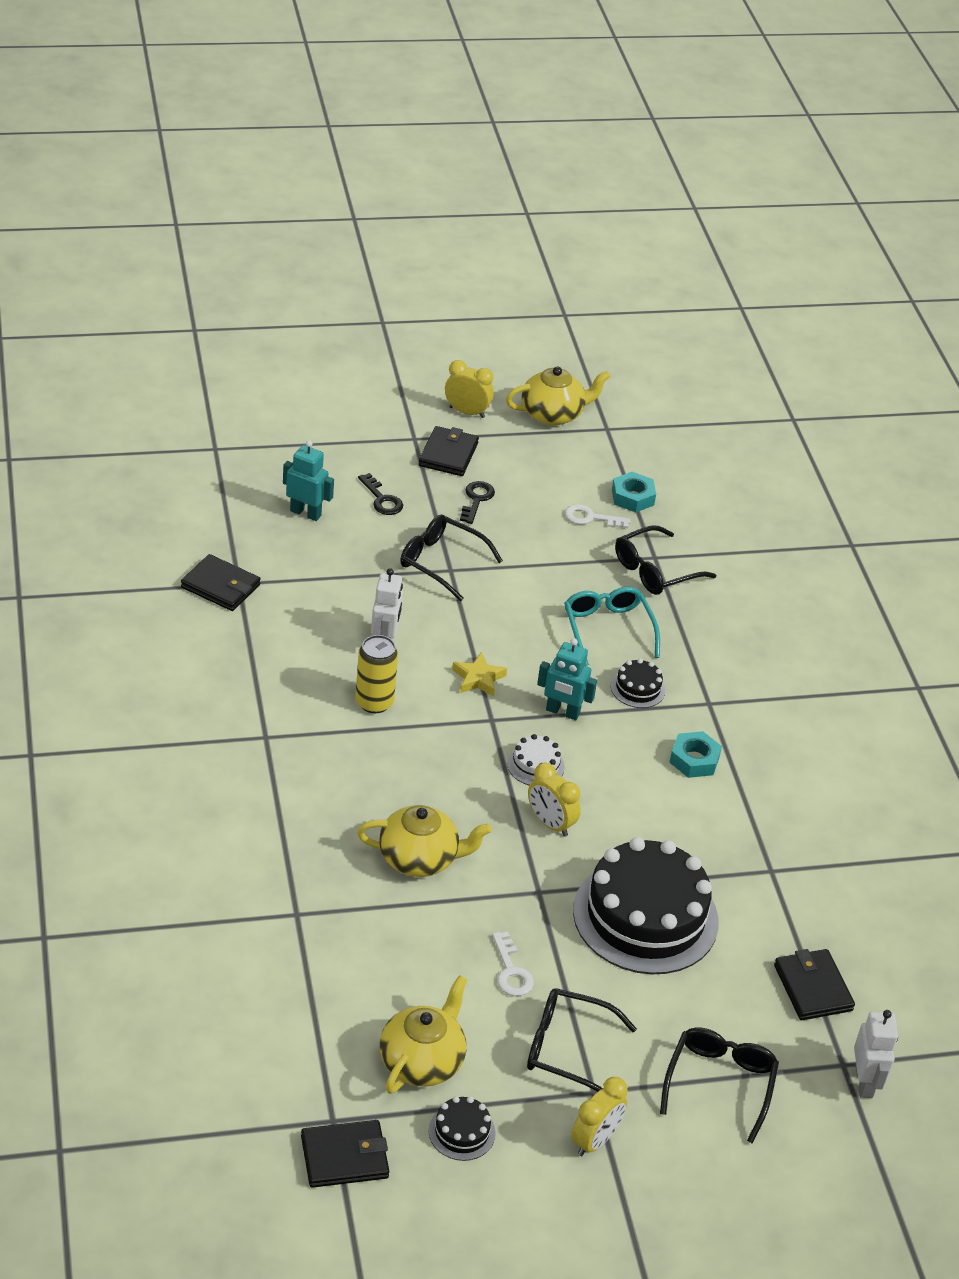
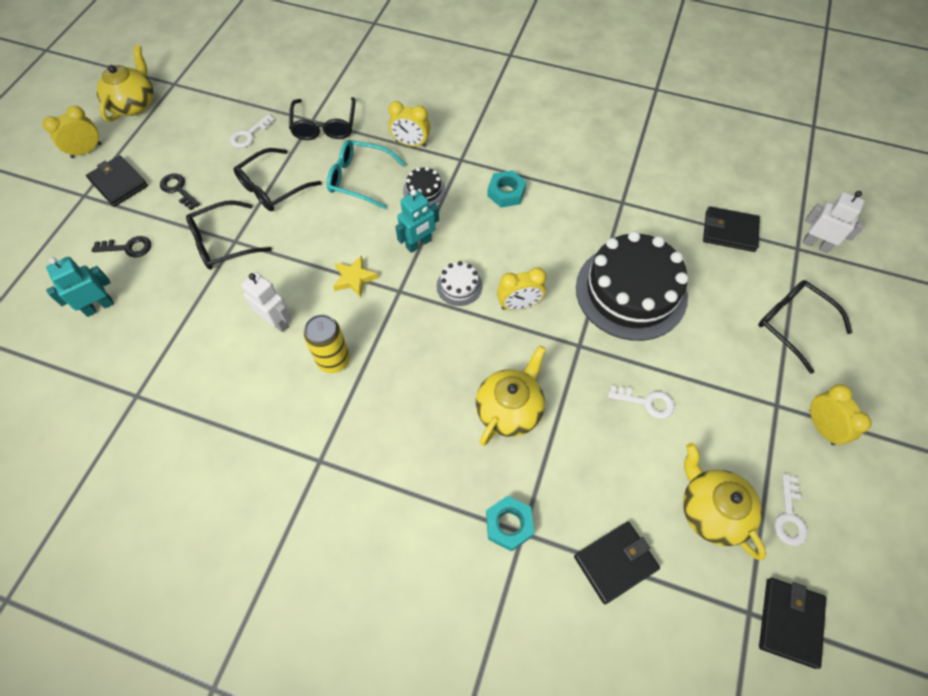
camera: 55 degrees left, 20 degrees up
black wallet [181,554,261,611] -> black wallet moved to [574,522,660,604]
black cake [429,1096,496,1161] -> white key [774,474,808,546]
black glasses [527,988,637,1092] -> black glasses moved to [234,148,322,211]
turquoise nut [612,472,656,513] -> turquoise nut moved to [486,496,534,551]
none -> yellow clock [388,101,430,147]

